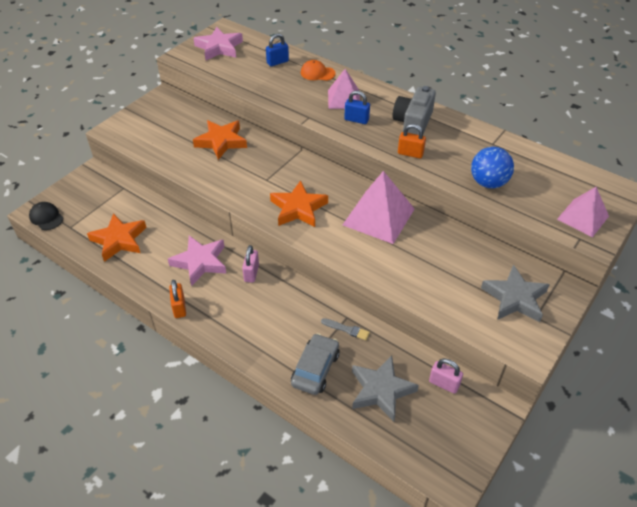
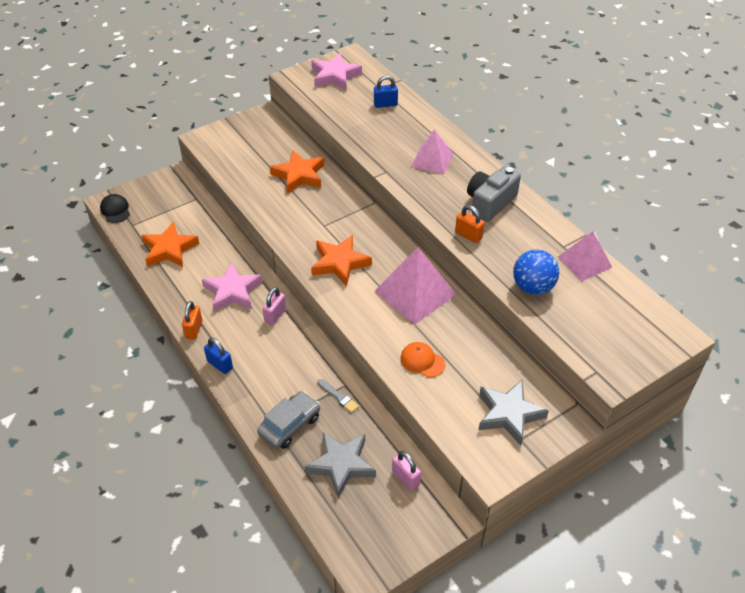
camera: 20 degrees right, 0 degrees up
orange cap [301,60,336,81] -> orange cap moved to [401,342,445,377]
blue padlock [344,91,370,124] -> blue padlock moved to [204,338,233,374]
pink pyramid [557,187,609,237] -> pink pyramid moved to [558,231,612,281]

